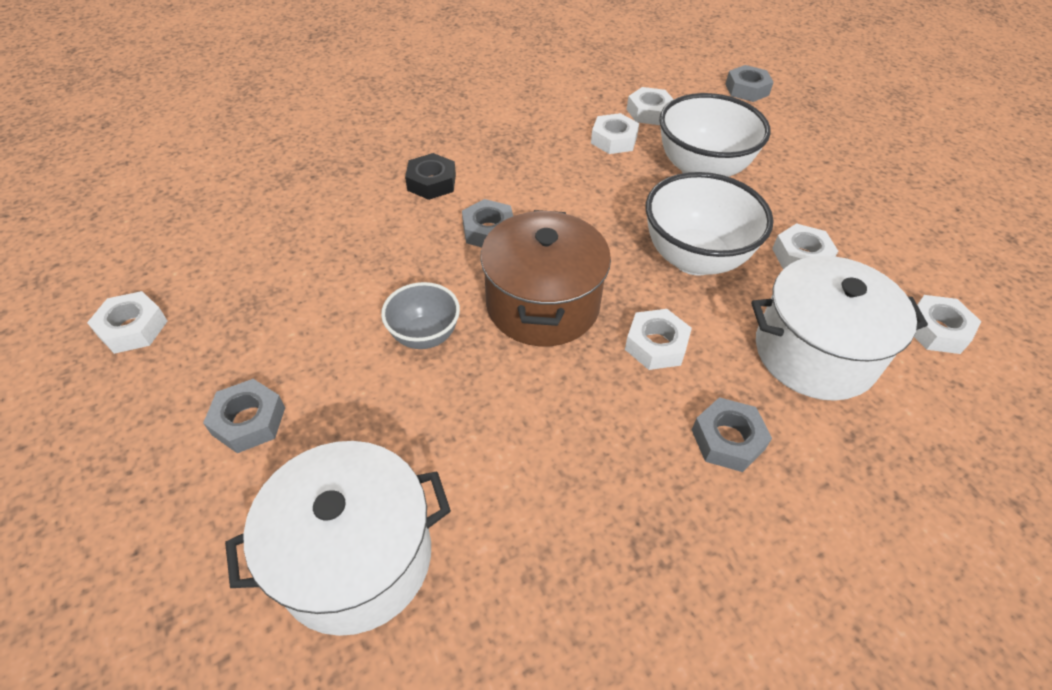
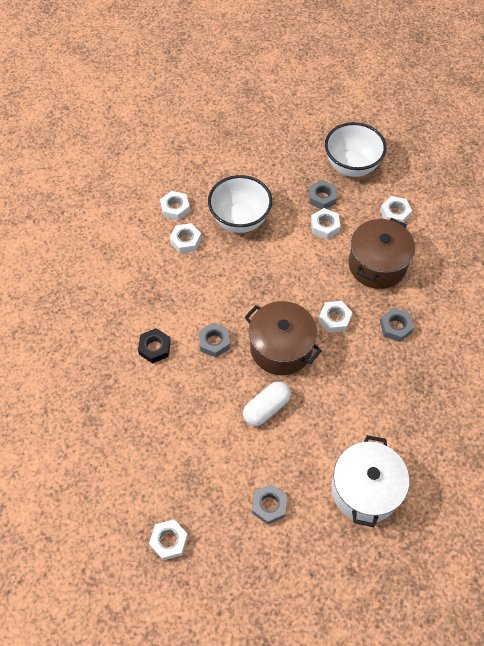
camera: 55 degrees left, 10 degrees up
grey bowl [381,282,460,349] -> white capsule [243,381,291,426]
white bowl [646,172,774,275] -> white bowl moved to [325,122,387,177]
grey nut [726,65,774,102] -> grey nut moved to [309,180,337,209]
white pot [751,256,928,401] -> brown pot [349,218,415,289]

